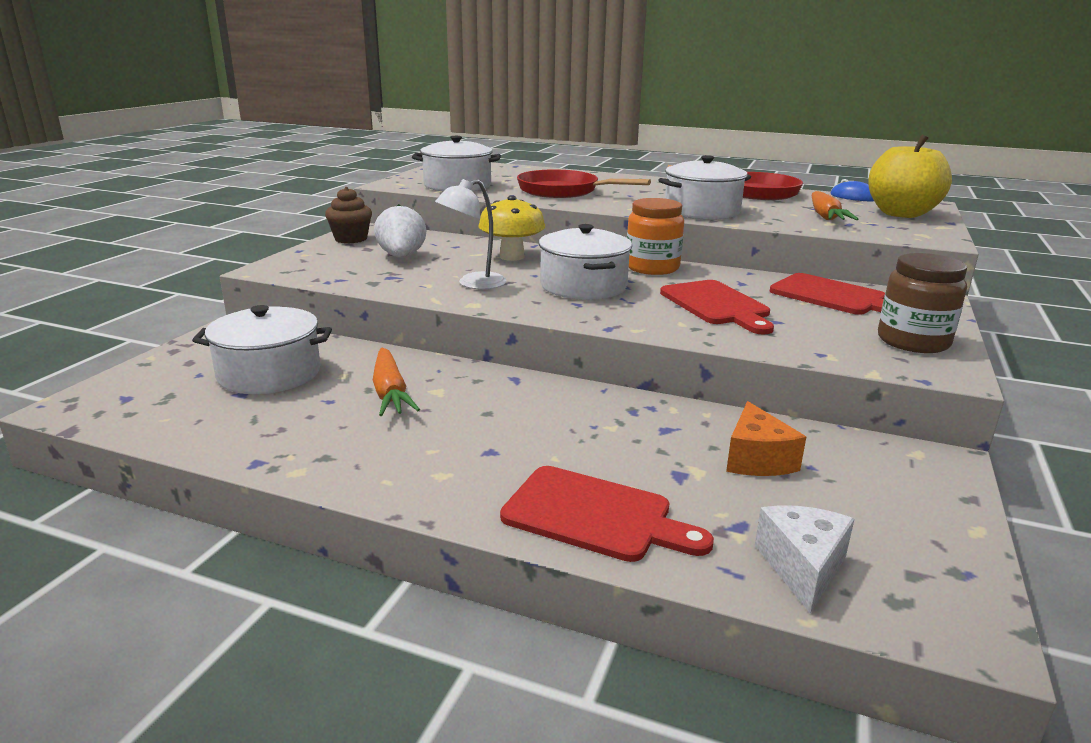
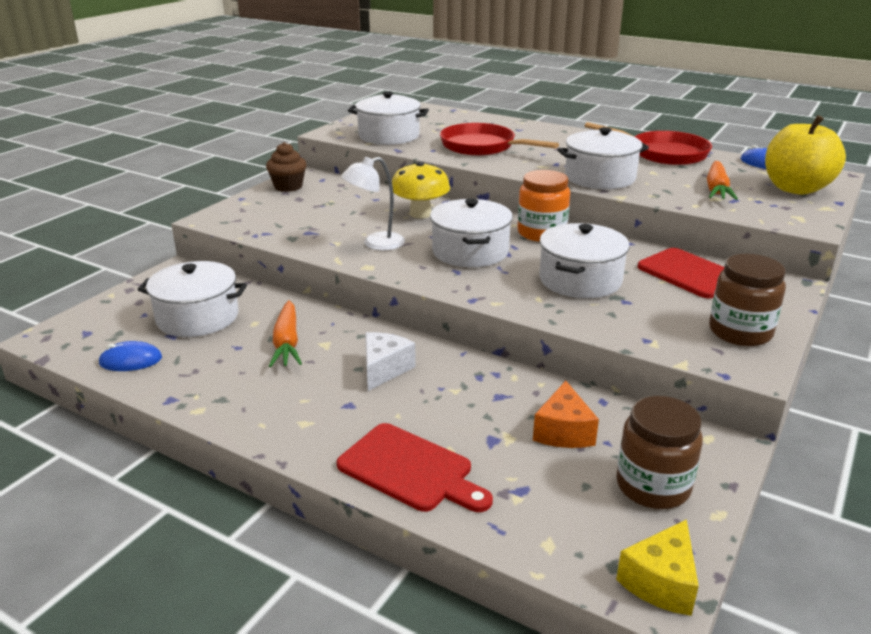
camera: 10 degrees right, 5 degrees up
white strawberry [374,204,426,258] -> none
red cutting board [660,280,774,334] -> white pot [539,223,630,298]
white cheese [755,505,854,613] -> white cheese moved to [365,332,416,391]
none -> blue mouse [98,341,162,371]
none -> brown jar [616,396,703,509]
none -> yellow cheese [616,519,699,616]

